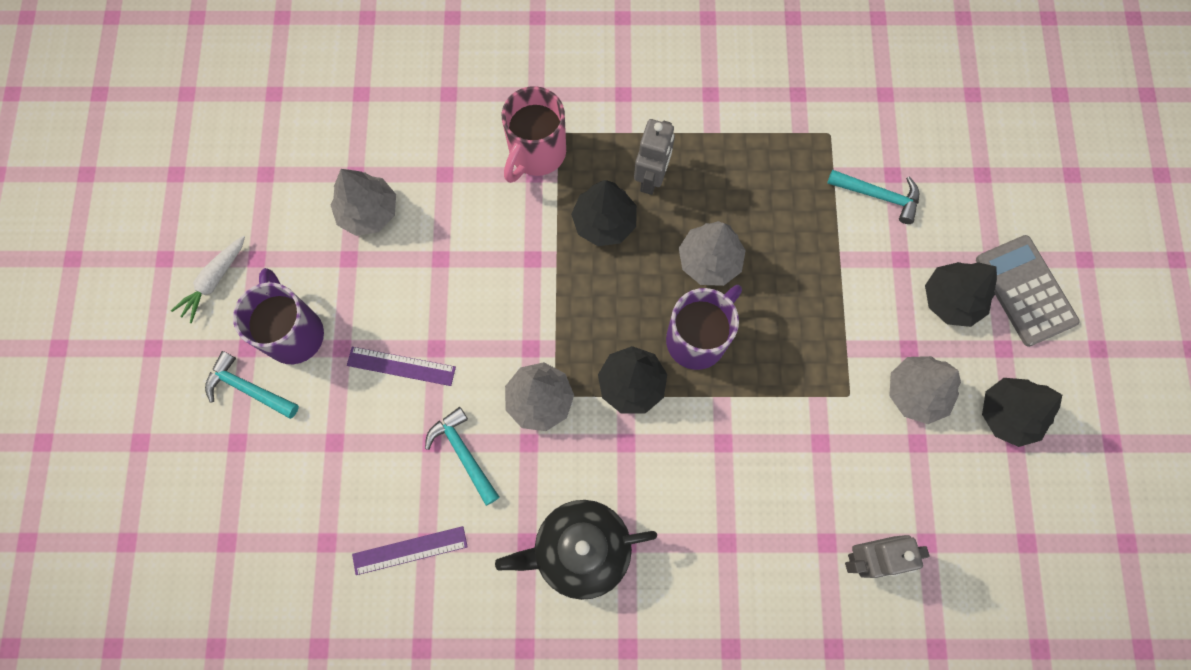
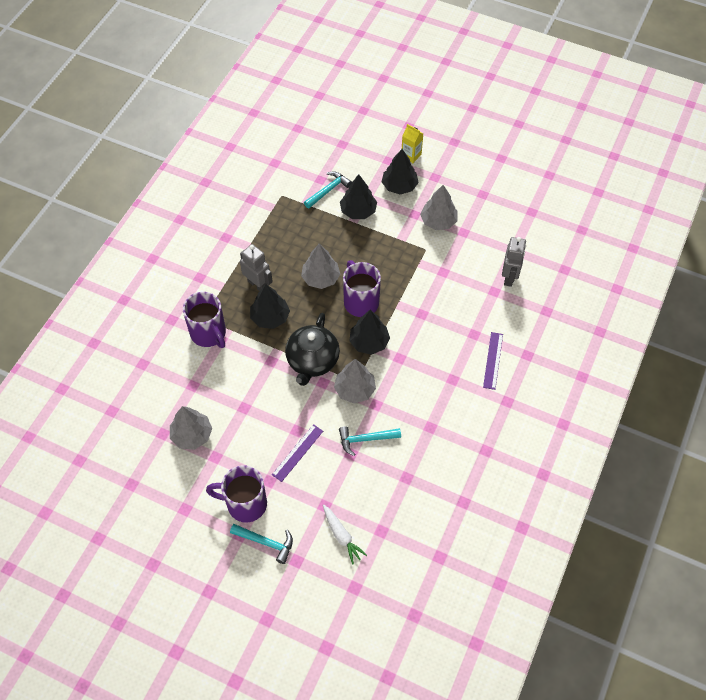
camera: 65 degrees left, 15 degrees down
white carrot [171,236,245,323] -> white carrot moved to [323,504,367,565]
turquoise hammer [205,351,299,419] -> turquoise hammer turned 120 degrees counterclockwise [230,524,293,564]
purple ruler [352,526,468,575] -> purple ruler moved to [483,332,503,390]
black teapot [495,500,657,600] -> black teapot moved to [285,313,340,386]
pink mug [502,86,566,183] -> purple mug [183,292,226,348]
grey calculator [976,235,1080,347] -> yellow carton [402,124,423,163]
black tree [982,378,1062,447] -> black tree moved to [340,174,377,219]

